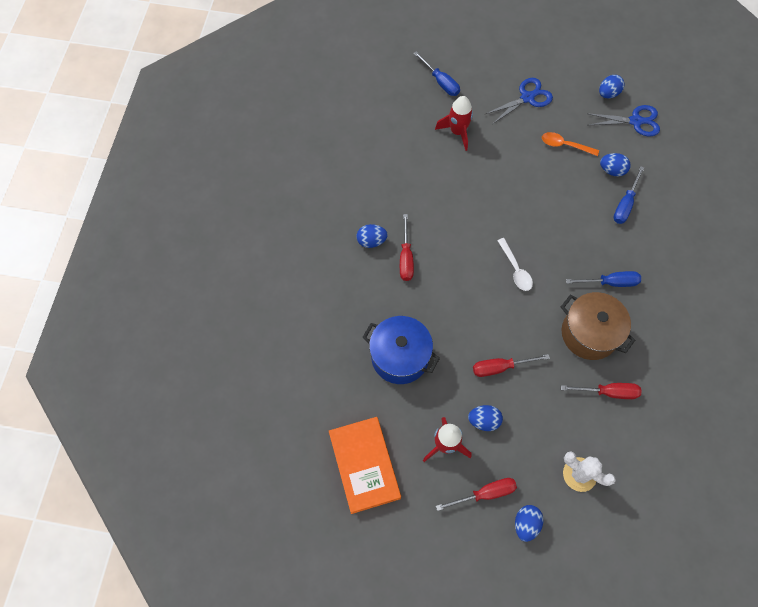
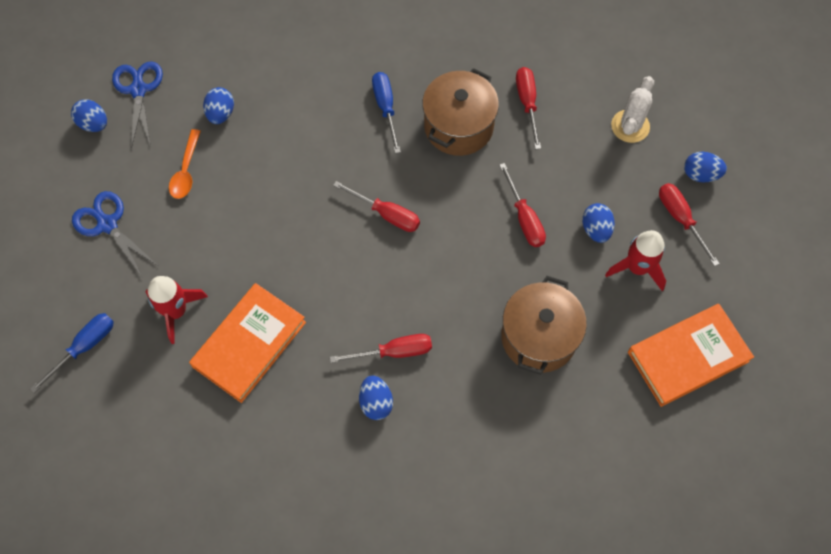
camera: 100 degrees left, 0 degrees up
blue pot [363,316,440,384] -> brown pot [501,276,587,375]
white spoon [497,238,533,291] -> red screwdriver [333,181,420,232]
blue screwdriver [613,166,644,224] -> none
none -> orange book [189,283,306,403]

